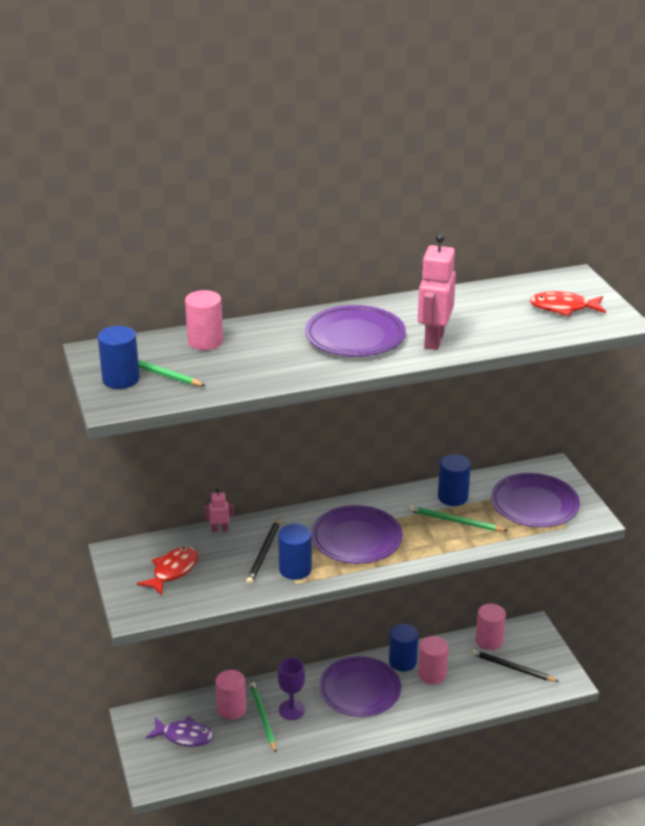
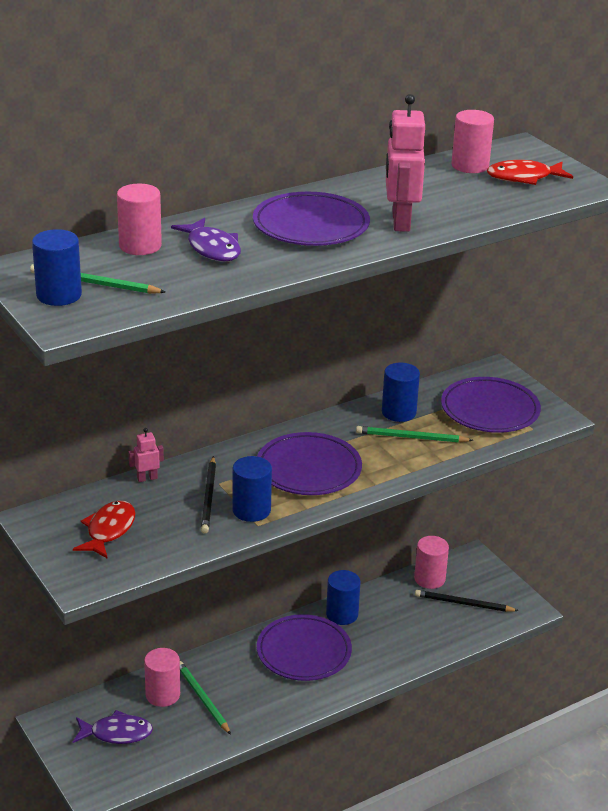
camera: 15 degrees left, 0 degrees up
purple goblet [278,658,305,720] -> none
pink cylinder [418,636,449,684] -> pink cylinder moved to [452,110,494,173]
none -> purple fish [171,218,241,262]

